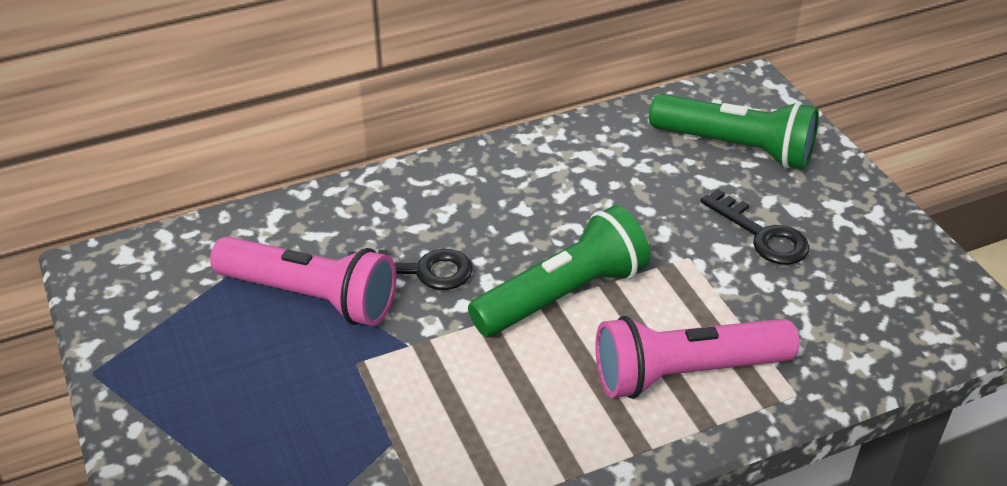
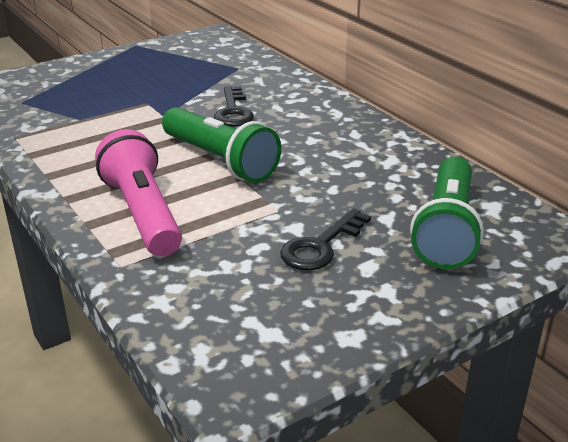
camera: 80 degrees right, 10 degrees down
pink flashlight [210,236,396,326] -> none

